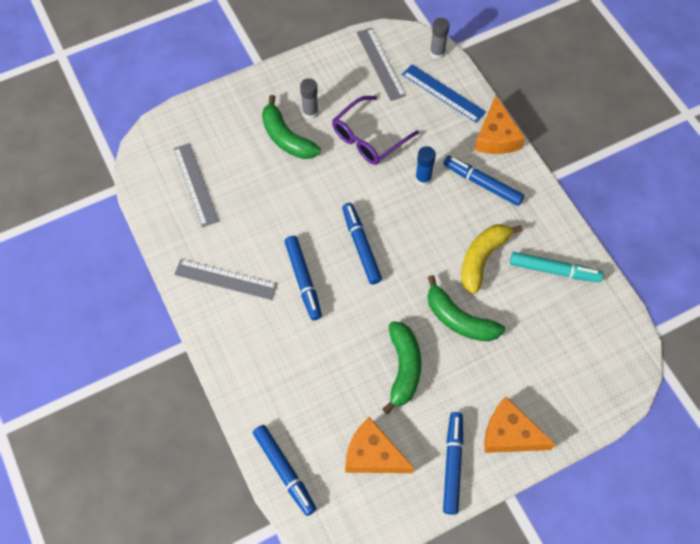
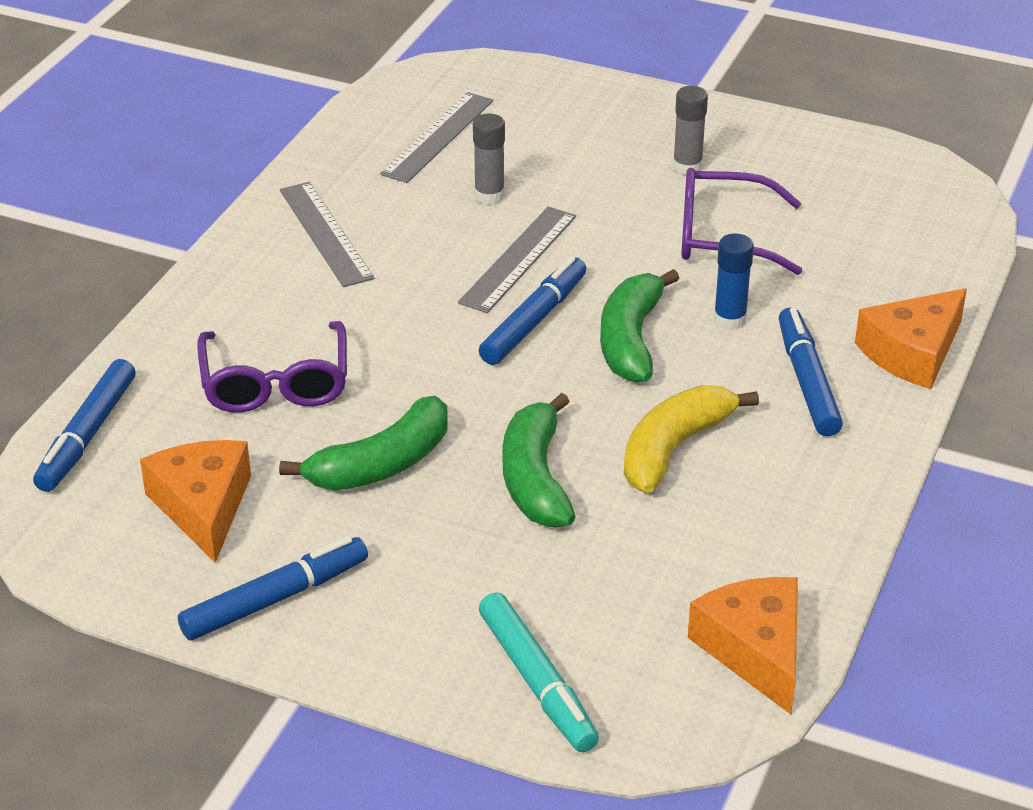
camera: 50 degrees right, 25 degrees down
green banana [262,95,321,159] -> green banana moved to [600,269,679,383]
blue marker [285,236,322,320] -> none
grey ruler [357,28,406,101] -> grey ruler moved to [458,207,576,313]
blue ruler [402,64,486,123] -> none
grey glue stick [430,18,450,59] -> grey glue stick moved to [473,113,505,205]
yellow banana [461,224,522,294] -> yellow banana turned 45 degrees counterclockwise [624,385,759,493]
orange cheese [484,396,555,453] -> orange cheese moved to [688,577,798,714]
turquoise marker [510,252,603,282] -> turquoise marker moved to [479,592,599,752]
none -> purple glasses [197,321,347,413]

